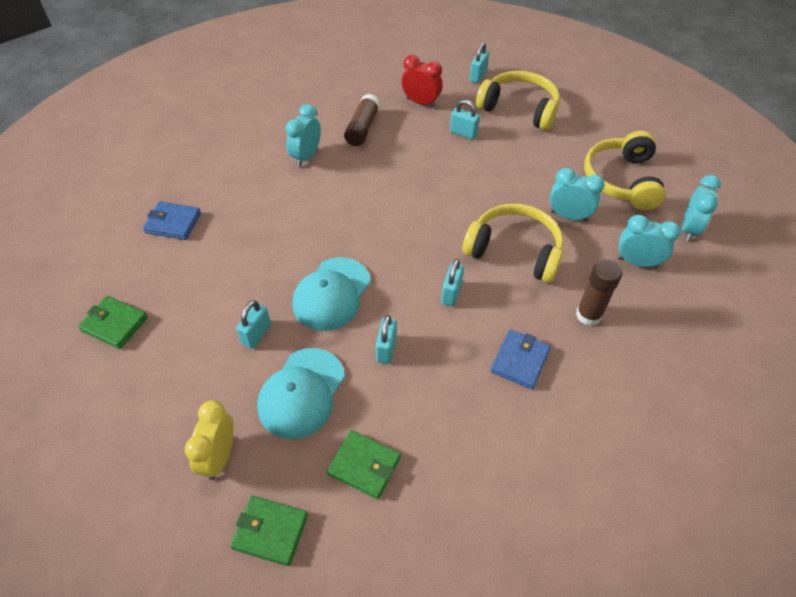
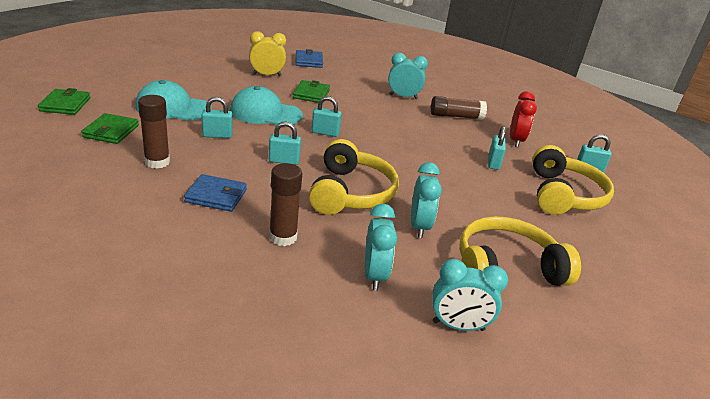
camera: 70 degrees right, 20 degrees down
green wallet [78,296,148,349] -> green wallet moved to [293,80,330,103]
yellow clock [185,400,234,480] -> yellow clock moved to [249,31,286,76]
turquoise padlock [236,300,271,349] -> turquoise padlock moved to [312,96,342,137]
none -> brown glue stick [138,95,170,169]

